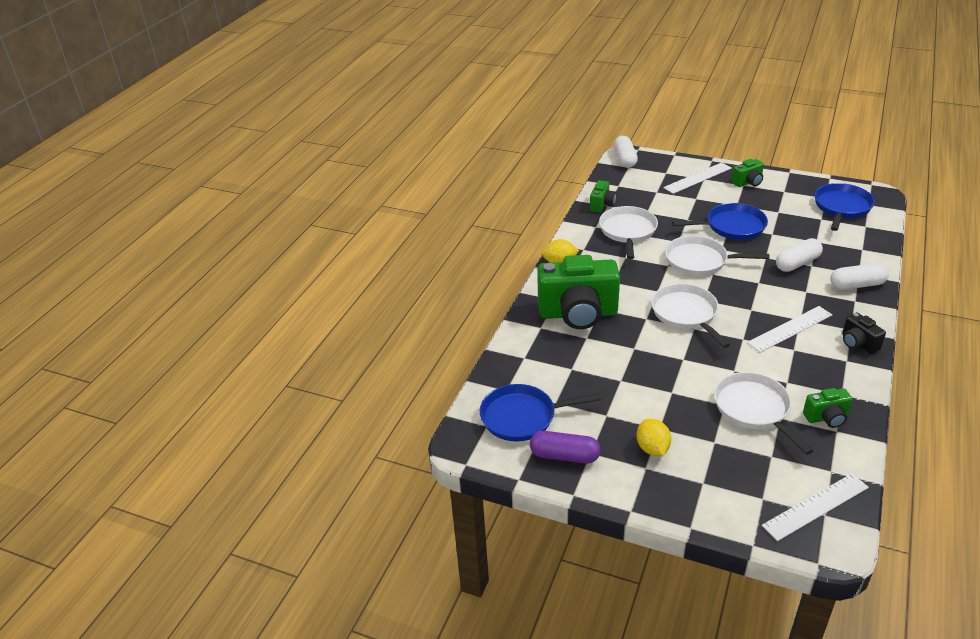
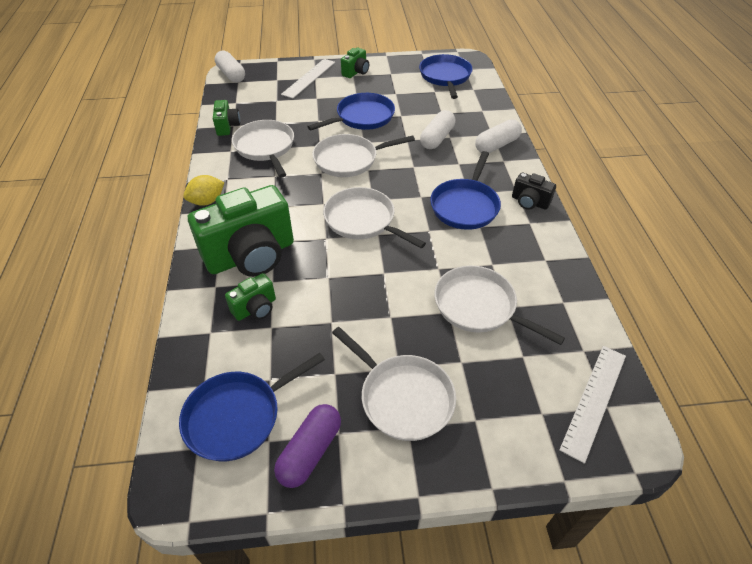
camera: 30 degrees left, 10 degrees up
purple capsule [530,431,601,463] -> purple capsule turned 45 degrees counterclockwise [274,404,341,488]
yellow lemon [637,419,671,456] -> white pan [332,327,456,441]
white ruler [747,306,832,353] -> blue pan [430,151,501,230]
green camera [803,388,852,428] -> green camera moved to [225,273,276,321]

